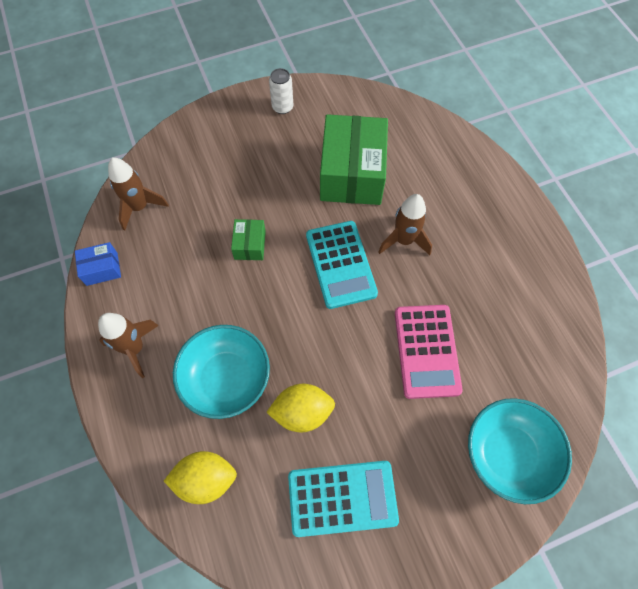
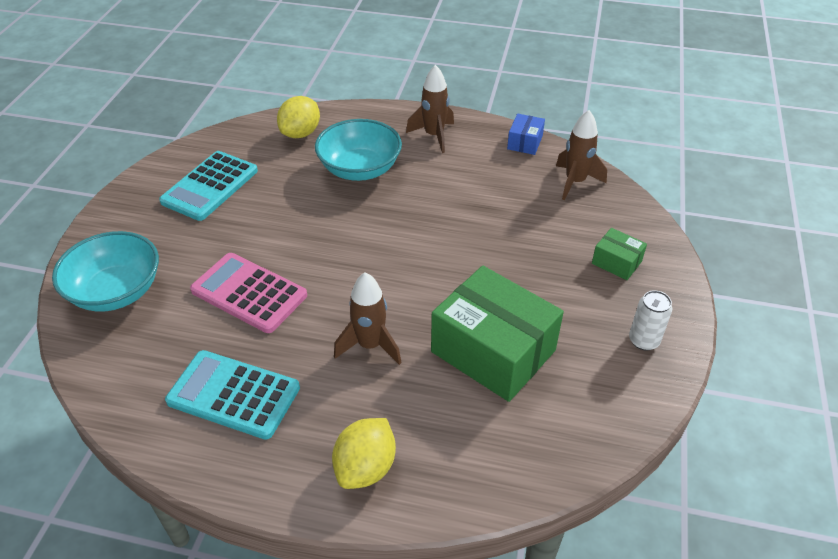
camera: 125 degrees right, 20 degrees down
green box [231,219,266,260] -> green box moved to [592,228,647,280]
yellow lemon [266,384,335,432] -> yellow lemon moved to [332,418,396,489]
turquoise calculator [306,221,378,309] -> turquoise calculator moved to [165,350,300,440]

